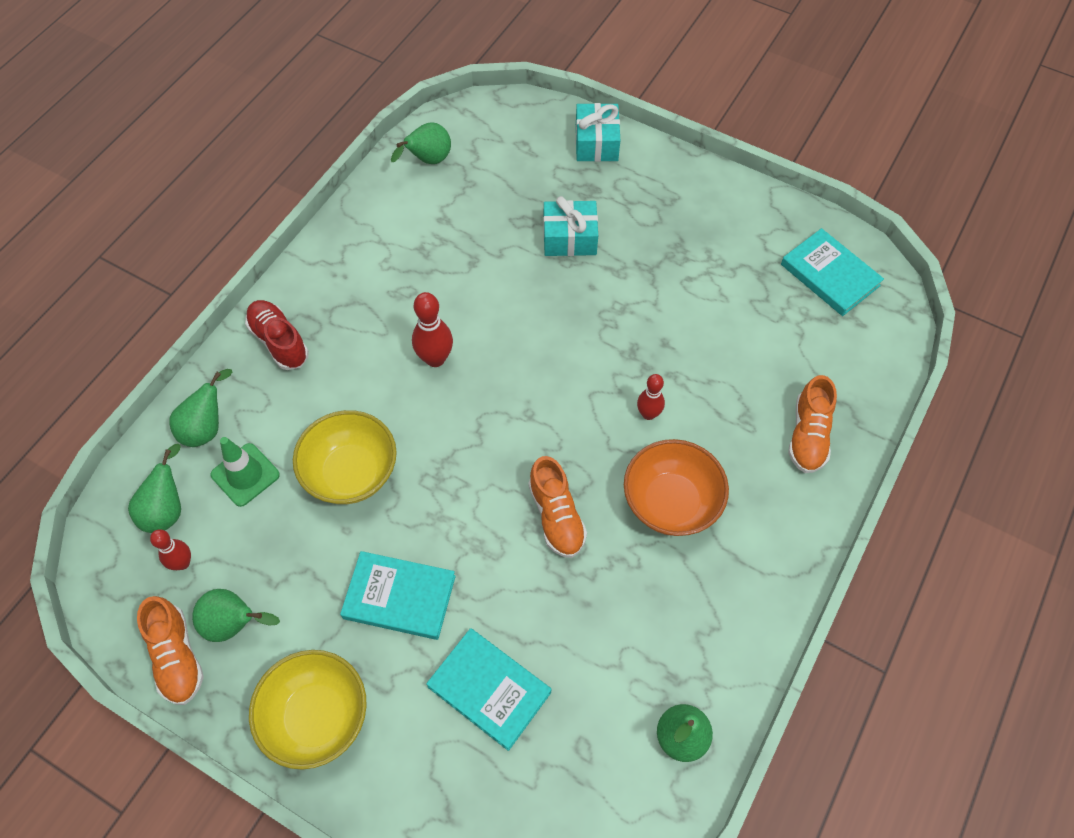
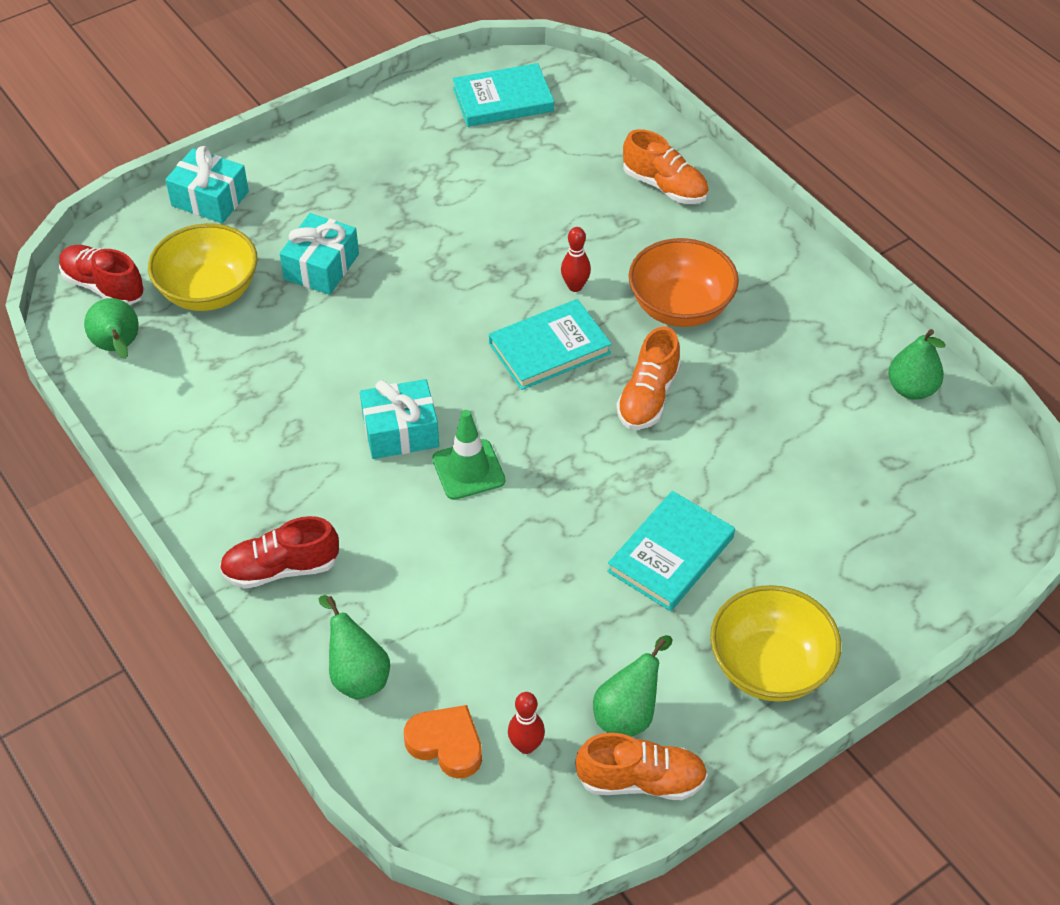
camera: 65 degrees left, 10 degrees down
green pear [128,444,181,533] -> orange heart [404,705,482,779]
green traffic cone [211,437,280,507] -> green traffic cone moved to [432,410,505,500]
yellow bowl [293,410,397,504] -> yellow bowl moved to [148,223,258,311]
red bowling pin [412,292,453,367] -> turquoise gift [360,379,439,459]
turquoise book [426,628,551,751] -> turquoise book moved to [489,299,612,390]
orange shoe [528,456,587,558] -> orange shoe turned 105 degrees clockwise [616,326,681,430]
none -> red shoe [59,245,145,305]

